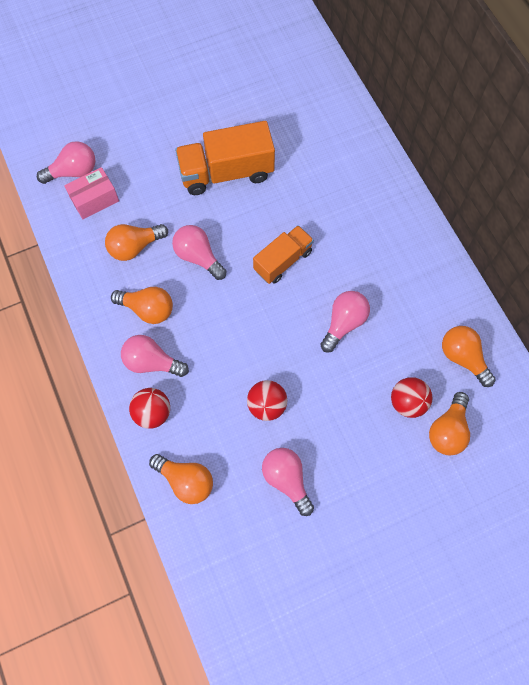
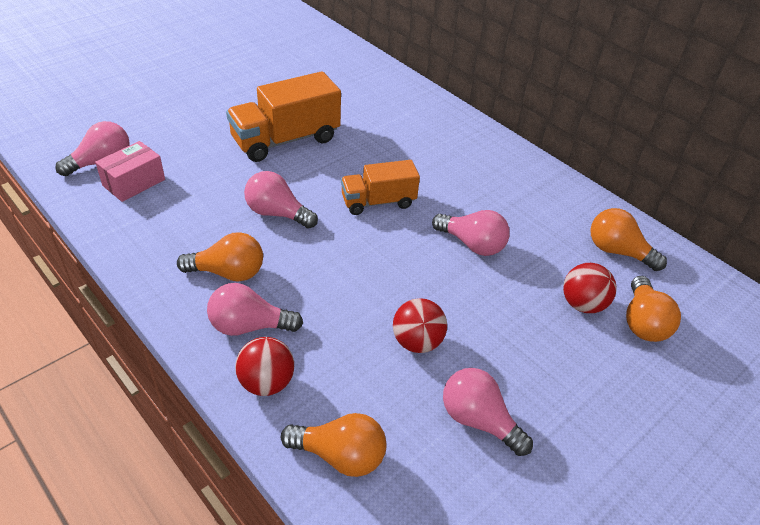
camera: 20 degrees left, 25 degrees down
orange light bulb [105,224,168,261] -> none
orange truck [253,225,314,284] -> orange truck turned 135 degrees counterclockwise [341,160,420,215]
pink light bulb [320,291,370,353] -> pink light bulb turned 105 degrees clockwise [432,210,510,256]

